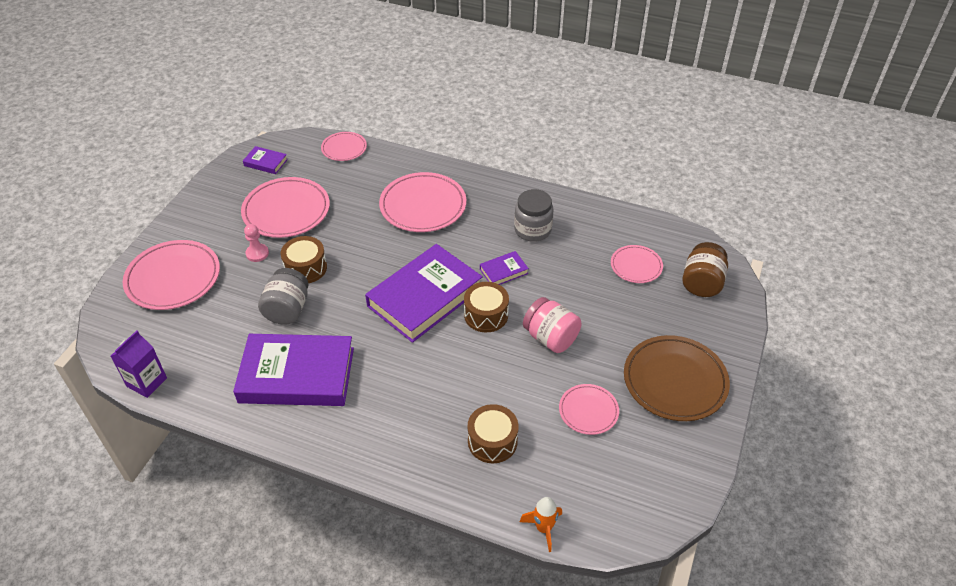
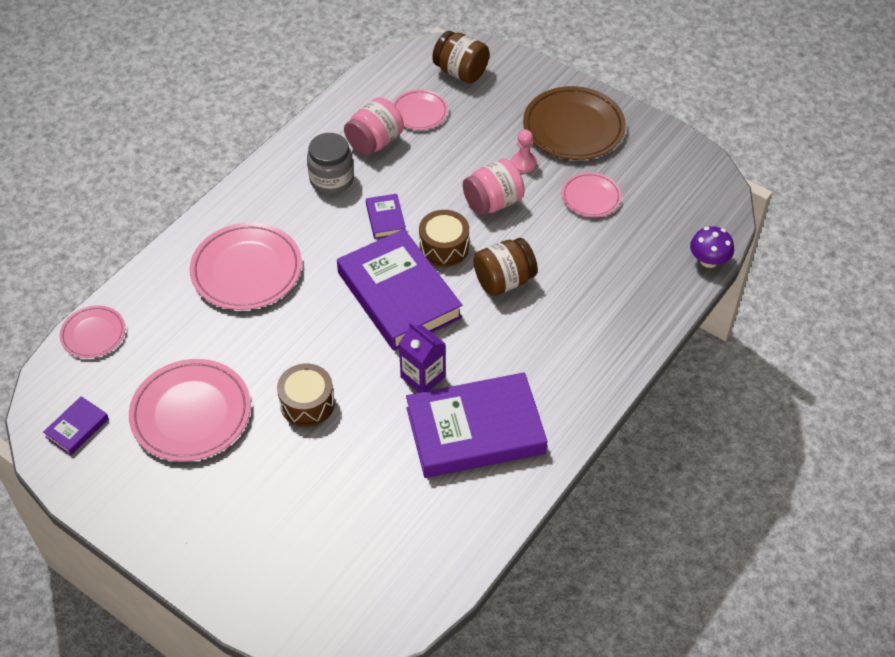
camera: 75 degrees left, 5 degrees up
purple carton [111,330,167,398] -> purple carton moved to [399,322,445,393]
pink plate [123,240,220,310] -> none
purple book [233,334,354,406] -> purple book turned 60 degrees clockwise [406,372,547,478]
pink pawn [244,224,269,262] -> pink pawn moved to [511,130,537,173]
grey jar [258,268,309,325] -> none
brown drum [468,404,519,463] -> none
orange rocket [520,497,562,552] -> purple mushroom [690,226,734,268]
none -> pink jar [344,97,404,156]
none -> brown jar [473,238,538,296]

